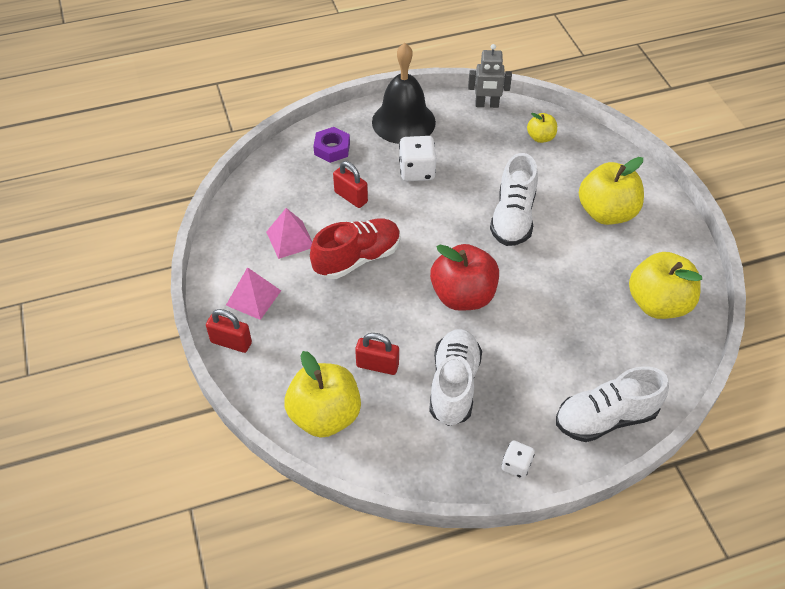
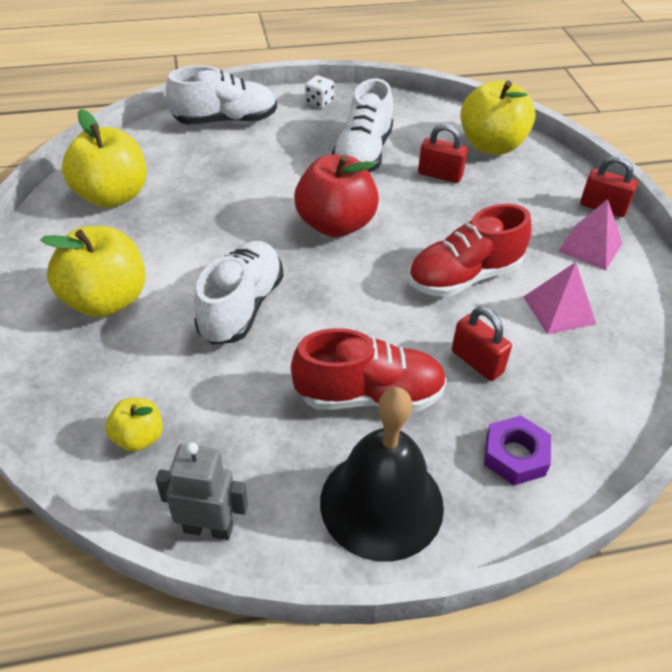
camera: 175 degrees left, 5 degrees down
white dice [399,136,436,181] -> red shoe [291,328,447,411]

